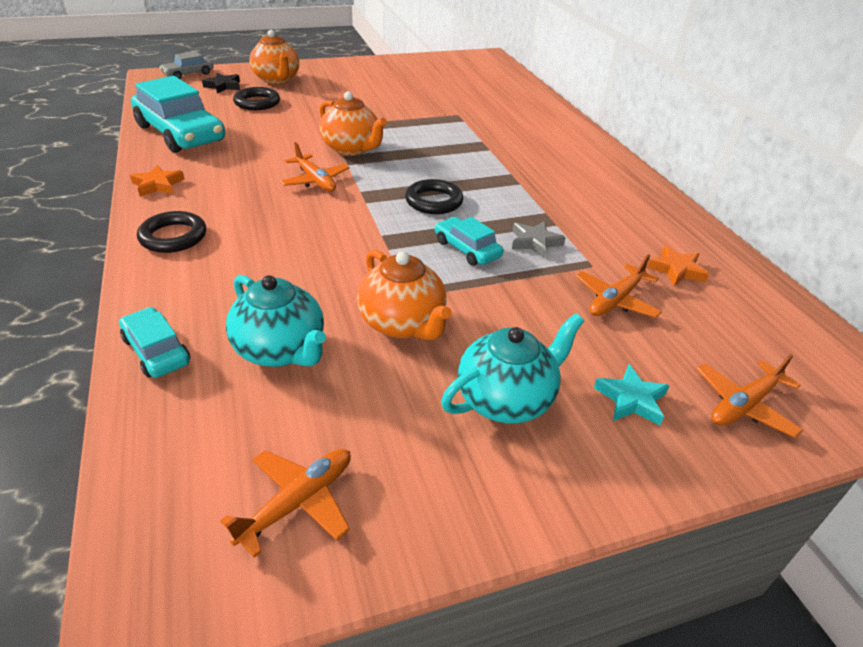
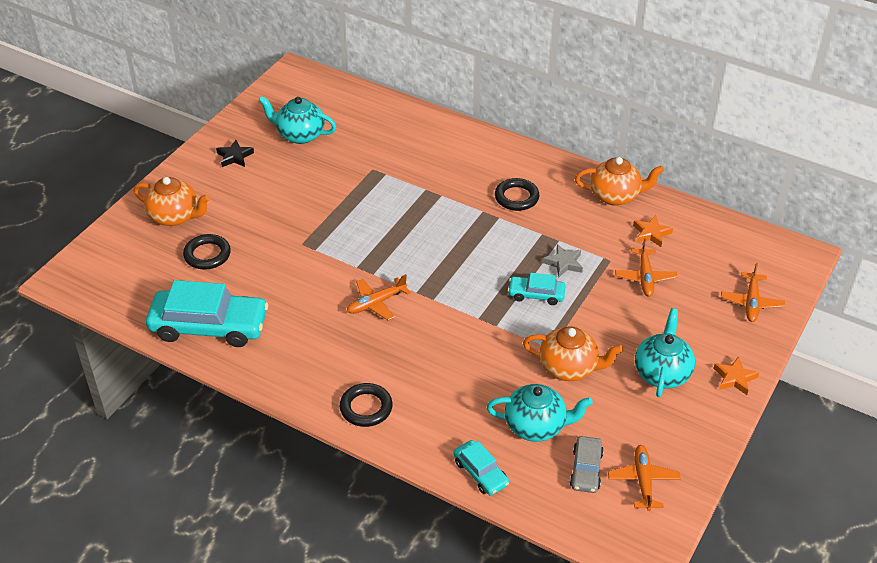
camera: 40 degrees left, 5 degrees up
turquoise car [119,307,190,378] -> turquoise car turned 135 degrees counterclockwise [453,440,509,496]
orange star [130,165,185,197] -> orange star moved to [713,356,760,395]
grey car [159,51,214,79] -> grey car moved to [570,436,604,493]
black star [202,73,240,93] -> black star moved to [216,140,254,167]
orange plane [280,142,350,192] -> orange plane turned 135 degrees clockwise [347,274,411,321]
orange teapot [319,91,387,156] -> orange teapot moved to [575,157,664,206]
black ring [405,179,463,214] -> black ring moved to [495,178,539,211]
turquoise star [594,364,670,425] -> none
none -> turquoise teapot [259,96,336,144]

